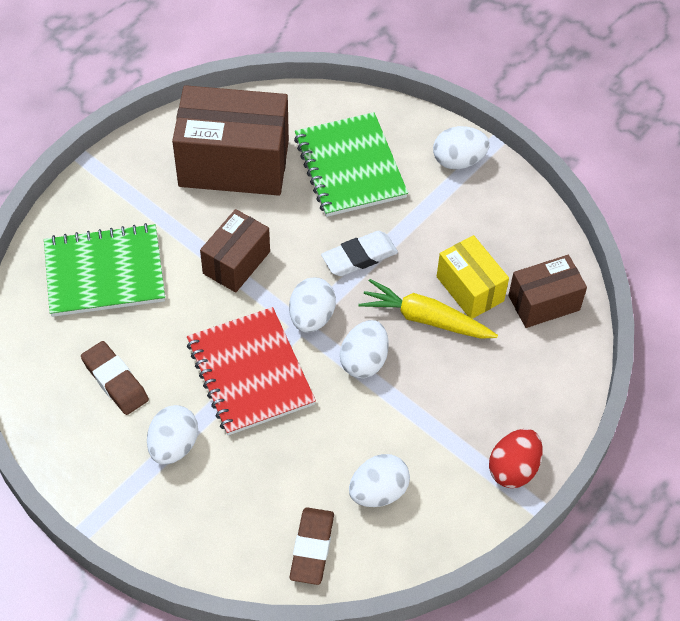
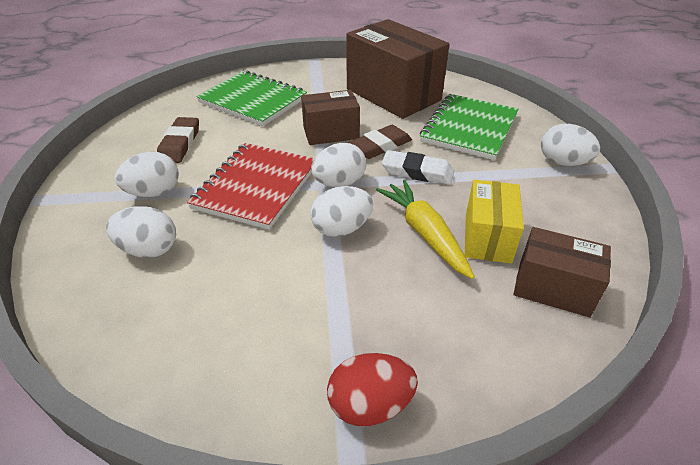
camera: 45 degrees right, 15 degrees down
brown eraser [290,507,334,585] -> brown eraser moved to [348,125,412,159]
white egg [349,454,410,507] -> white egg moved to [106,207,176,258]

